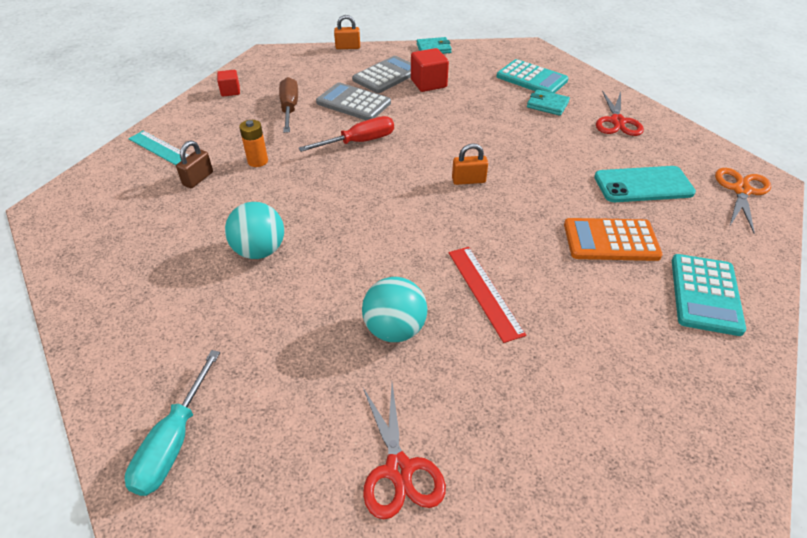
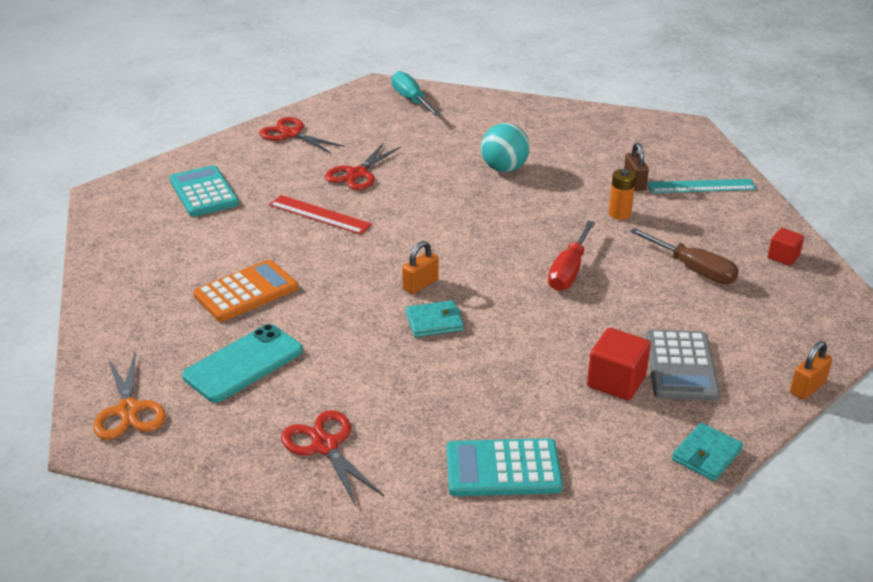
camera: 140 degrees right, 10 degrees down
grey calculator [316,82,391,120] -> none
turquoise ball [362,277,427,342] -> red scissors [325,144,401,190]
turquoise wallet [527,89,570,116] -> turquoise wallet moved to [406,300,464,337]
turquoise calculator [672,254,746,336] -> turquoise calculator moved to [170,165,239,217]

